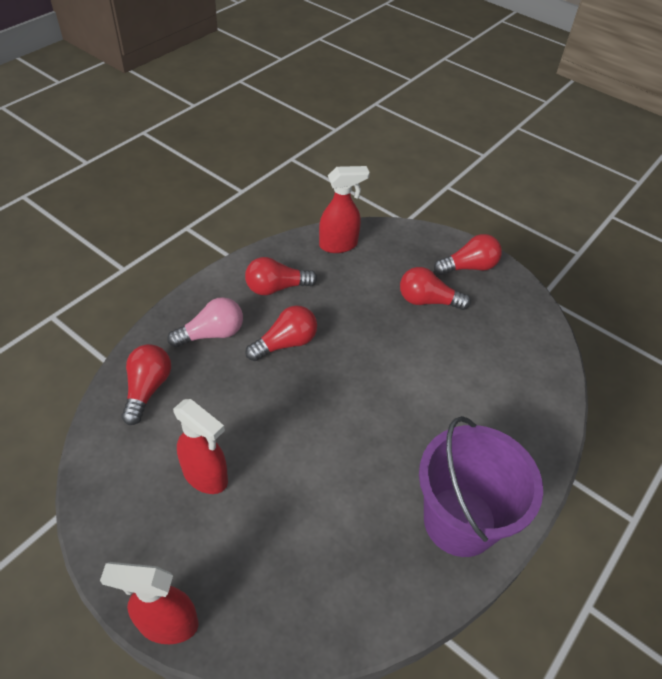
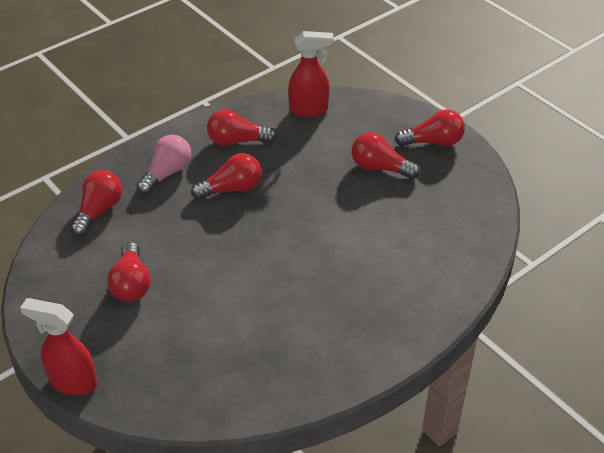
camera: 15 degrees right, 5 degrees down
pink light bulb [167,297,243,348] -> pink light bulb turned 45 degrees counterclockwise [137,135,191,195]
red spray bottle [173,399,228,494] -> red light bulb [107,242,151,302]
purple bucket [419,416,543,557] -> none

